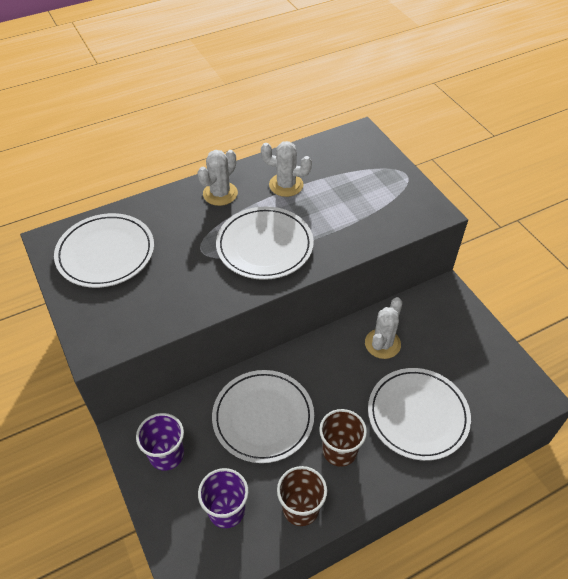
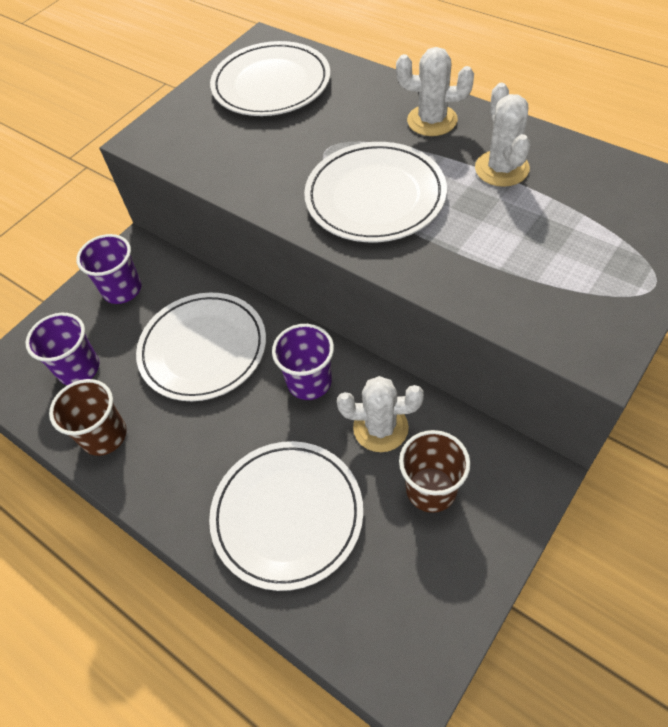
camera: 70 degrees right, 5 degrees up
brown cup [319,409,367,467] -> brown cup moved to [399,430,470,513]
none -> purple cup [272,324,334,400]

